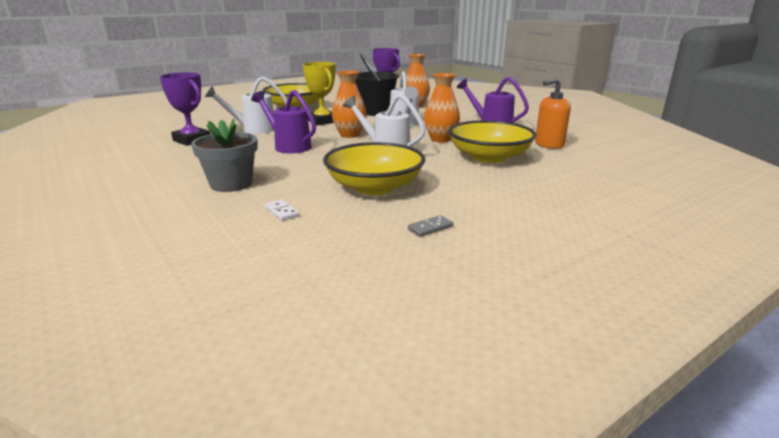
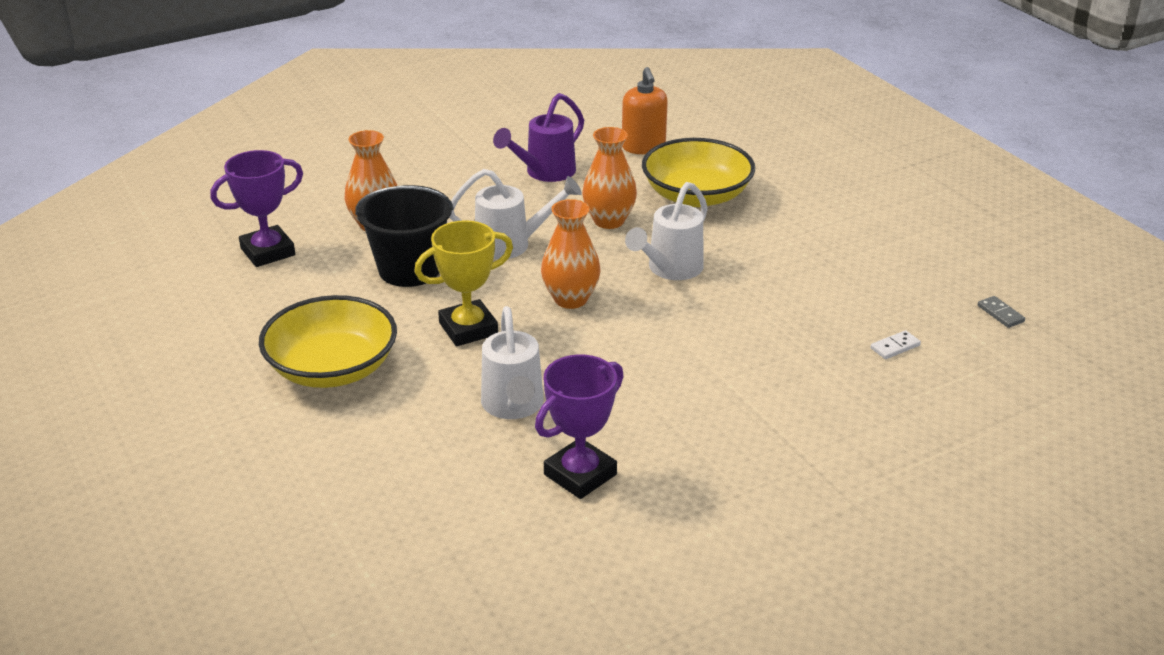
camera: 85 degrees left, 10 degrees up
grey flower pot [191,119,258,192] -> none
purple watering can [251,90,316,153] -> none
yellow bowl [323,142,425,195] -> none
grey domino [408,215,453,237] -> grey domino moved to [978,296,1025,328]

